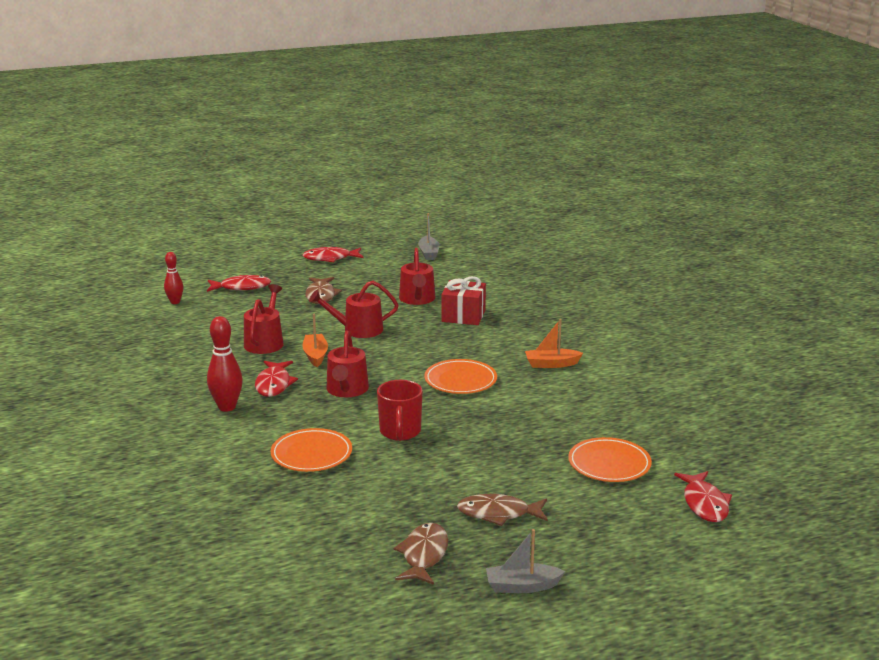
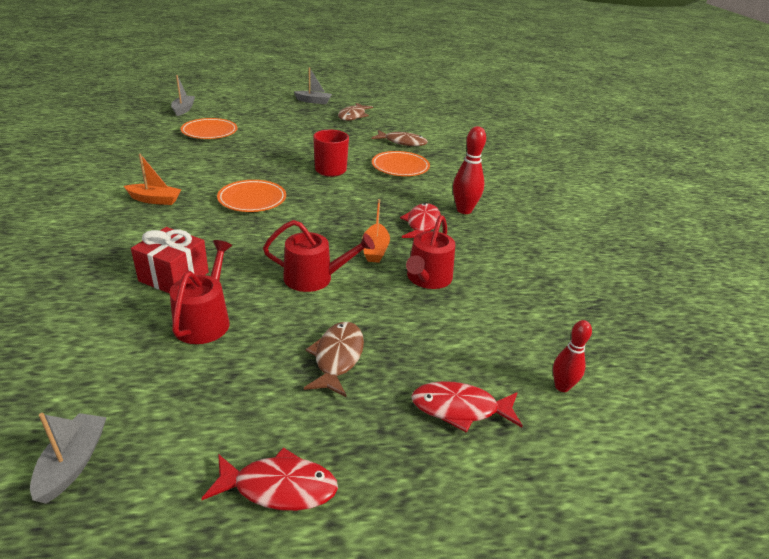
camera: 170 degrees left, 10 degrees up
red watering can [327,330,369,397] -> none
brown fish [457,494,548,526] -> brown fish moved to [372,130,428,146]
red fish [674,471,732,522] -> grey boat [171,75,195,116]

